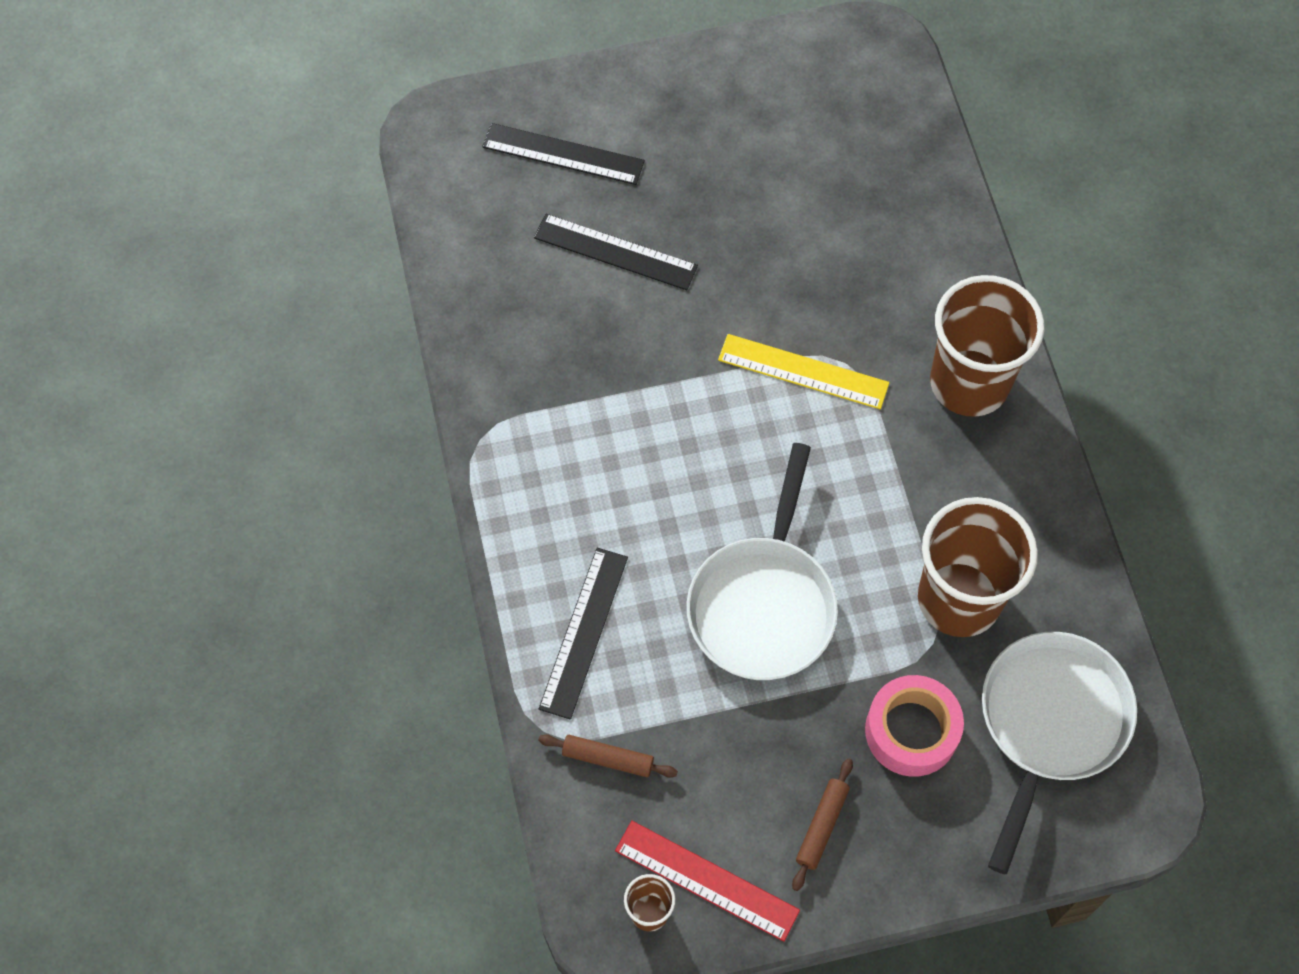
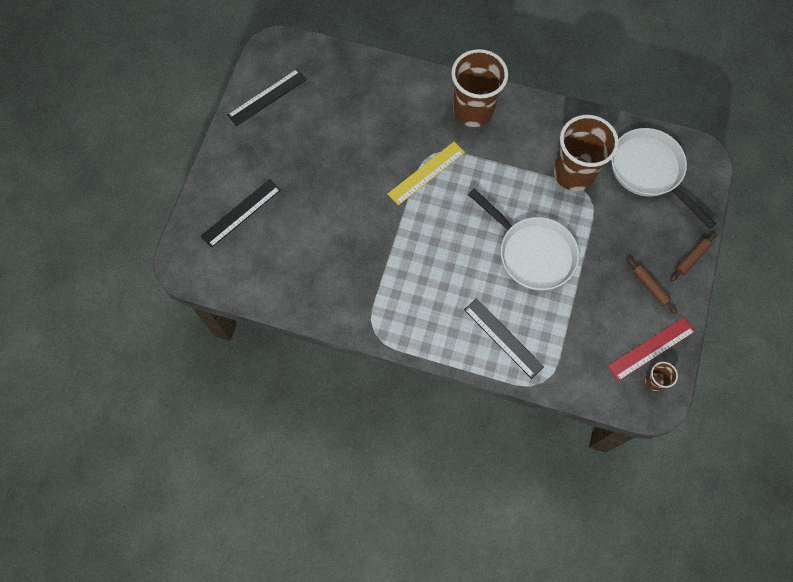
camera: 60 degrees left, 5 degrees up
black ruler [534,214,698,290] -> black ruler moved to [228,69,307,126]
brown rolling pin [538,735,678,778] -> brown rolling pin moved to [670,232,716,281]
pink tape [865,675,964,777] -> none

